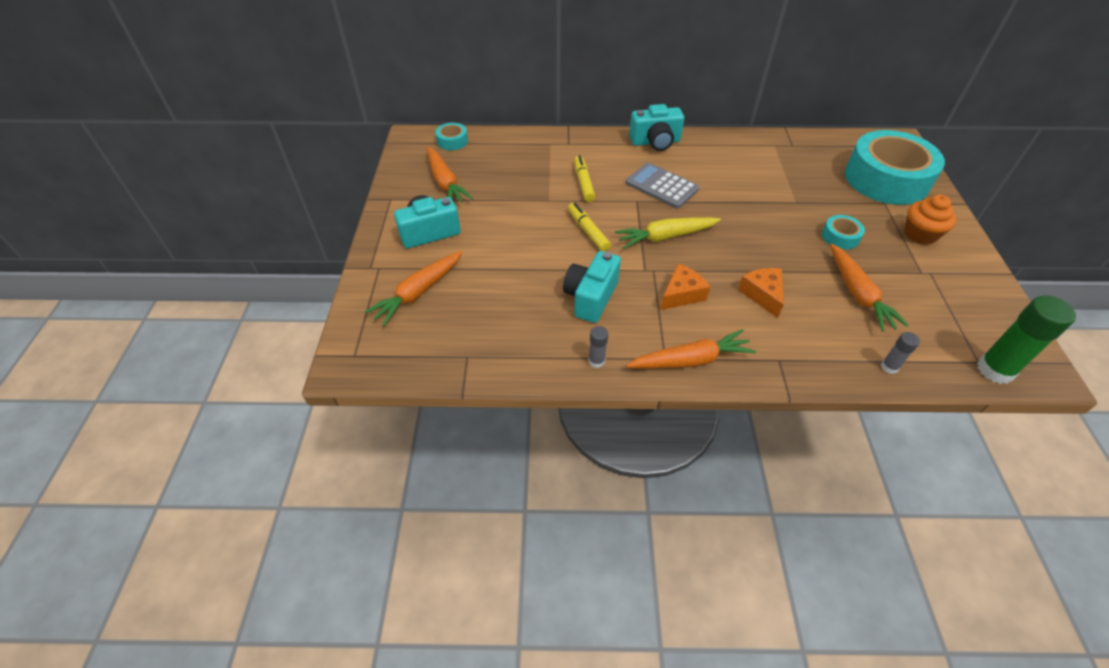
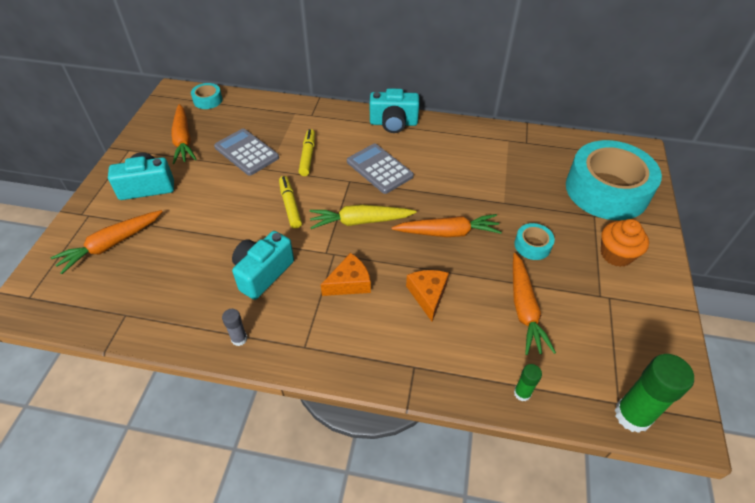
camera: 10 degrees right, 0 degrees up
orange carrot [626,329,756,369] -> orange carrot moved to [391,214,502,237]
grey glue stick [881,332,920,374] -> green glue stick [514,364,542,401]
none -> grey calculator [214,129,279,176]

